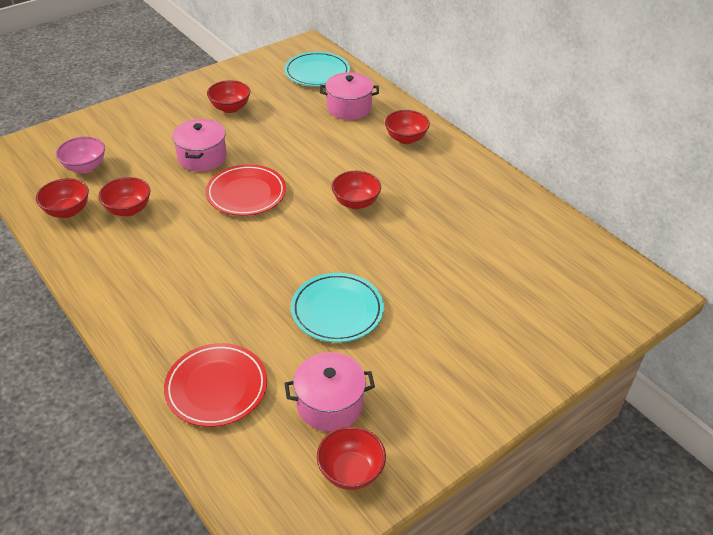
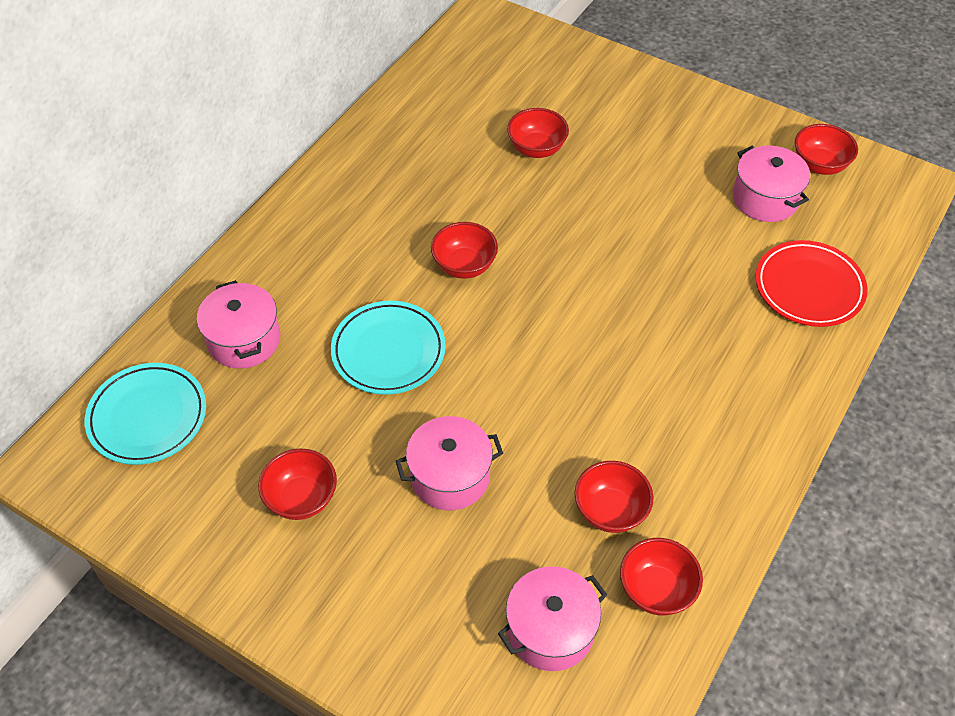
camera: 110 degrees left, 10 degrees up
pink bowl [56,136,105,173] -> pink pot [498,566,607,671]
red plate [206,164,286,216] -> none
turquoise plate [291,273,384,342] -> turquoise plate moved to [331,301,446,395]
red bowl [385,110,430,144] -> red bowl moved to [507,108,569,158]

